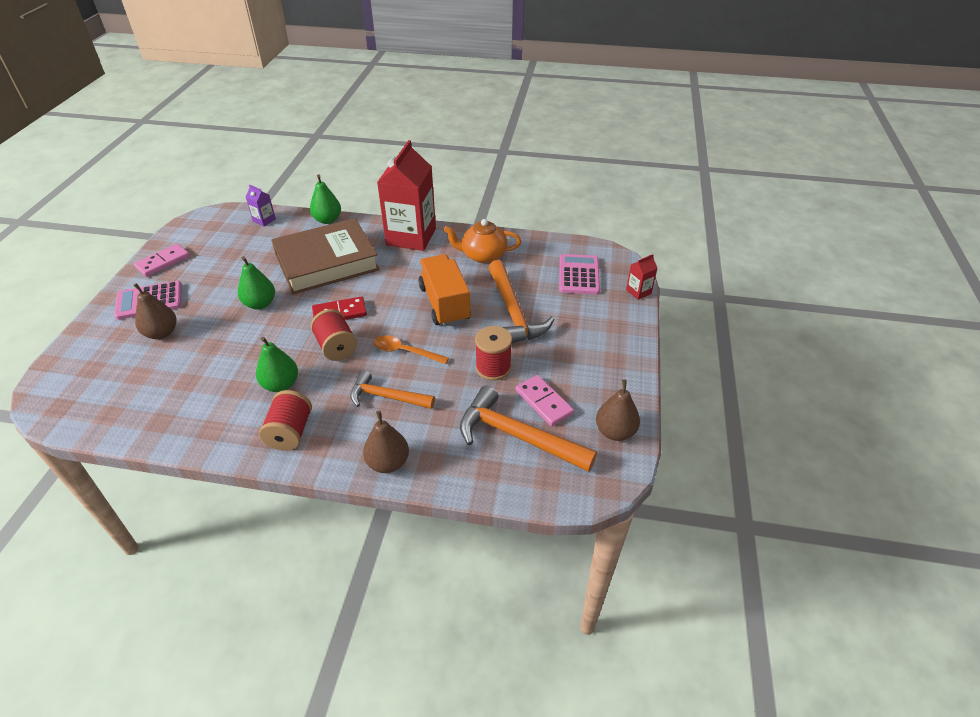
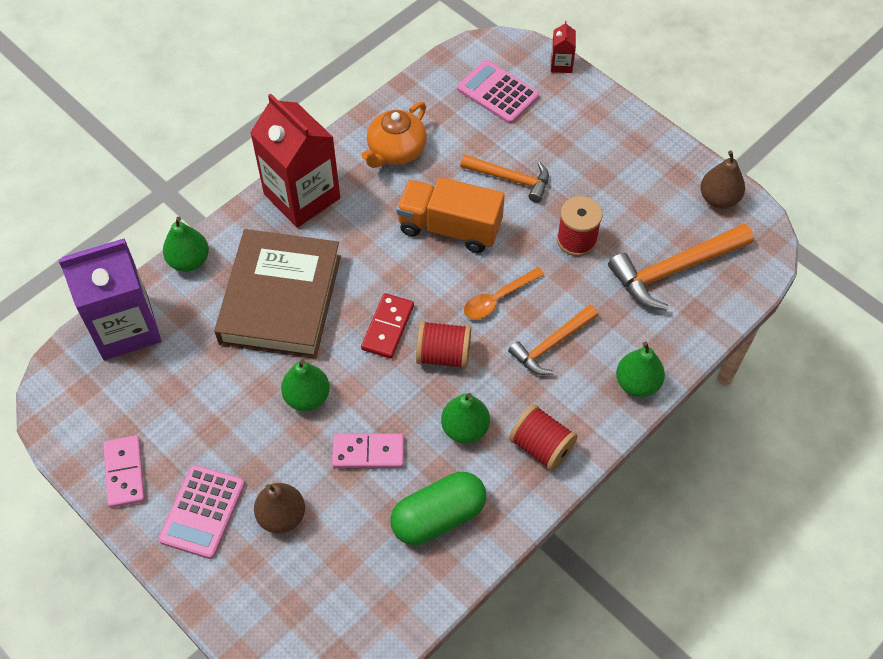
camera: 55 degrees left, 15 degrees up
purple carton [246,185,276,226] -> purple carton [58,238,161,360], size x2.41
brown pear [363,411,409,473] -> green pear [616,342,665,397]
orange hammer [488,260,554,343] -> orange hammer [460,154,549,203], size x0.65
pink domino [515,375,574,426] -> pink domino moved to [332,433,404,468]
none -> green capsule [391,472,486,545]

